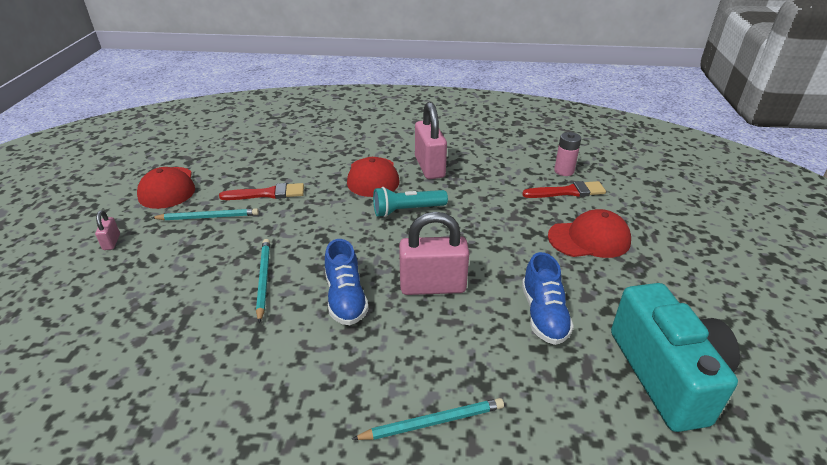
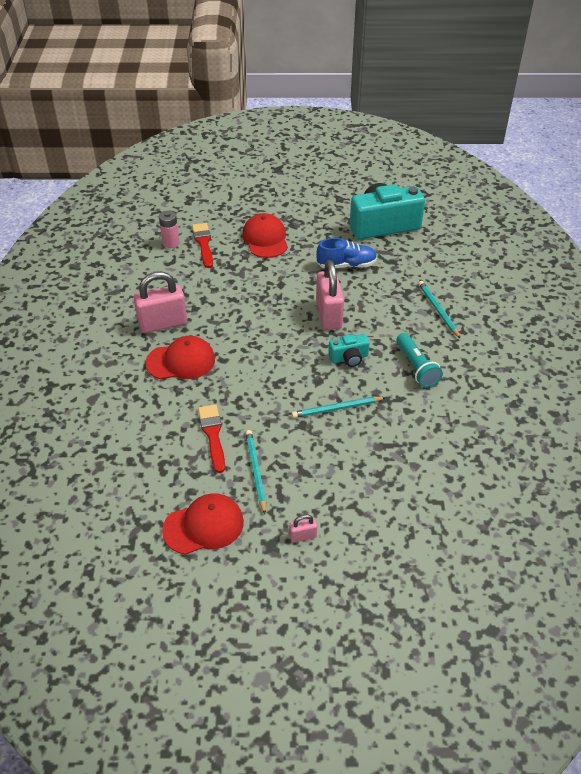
camera: 95 degrees left, 10 degrees up
blue shoe [325,239,369,325] -> turquoise camera [328,334,369,367]
turquoise flashlight [373,187,448,217] -> turquoise flashlight moved to [396,333,443,387]

